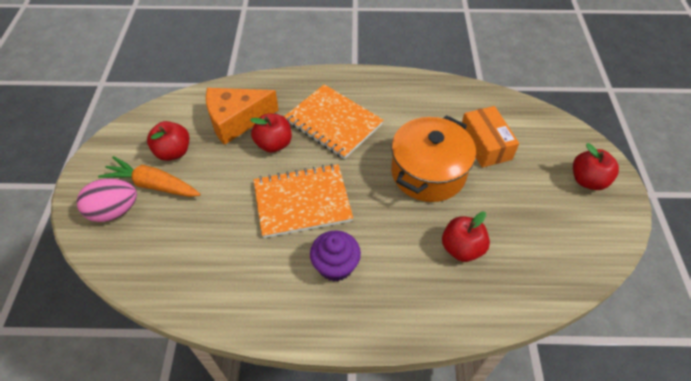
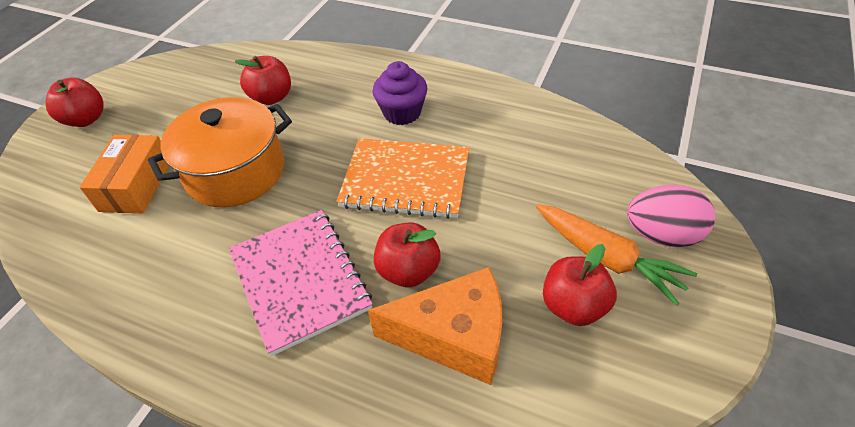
camera: 155 degrees left, 5 degrees down
orange notebook [284,84,384,159] -> pink notebook [229,210,373,356]

